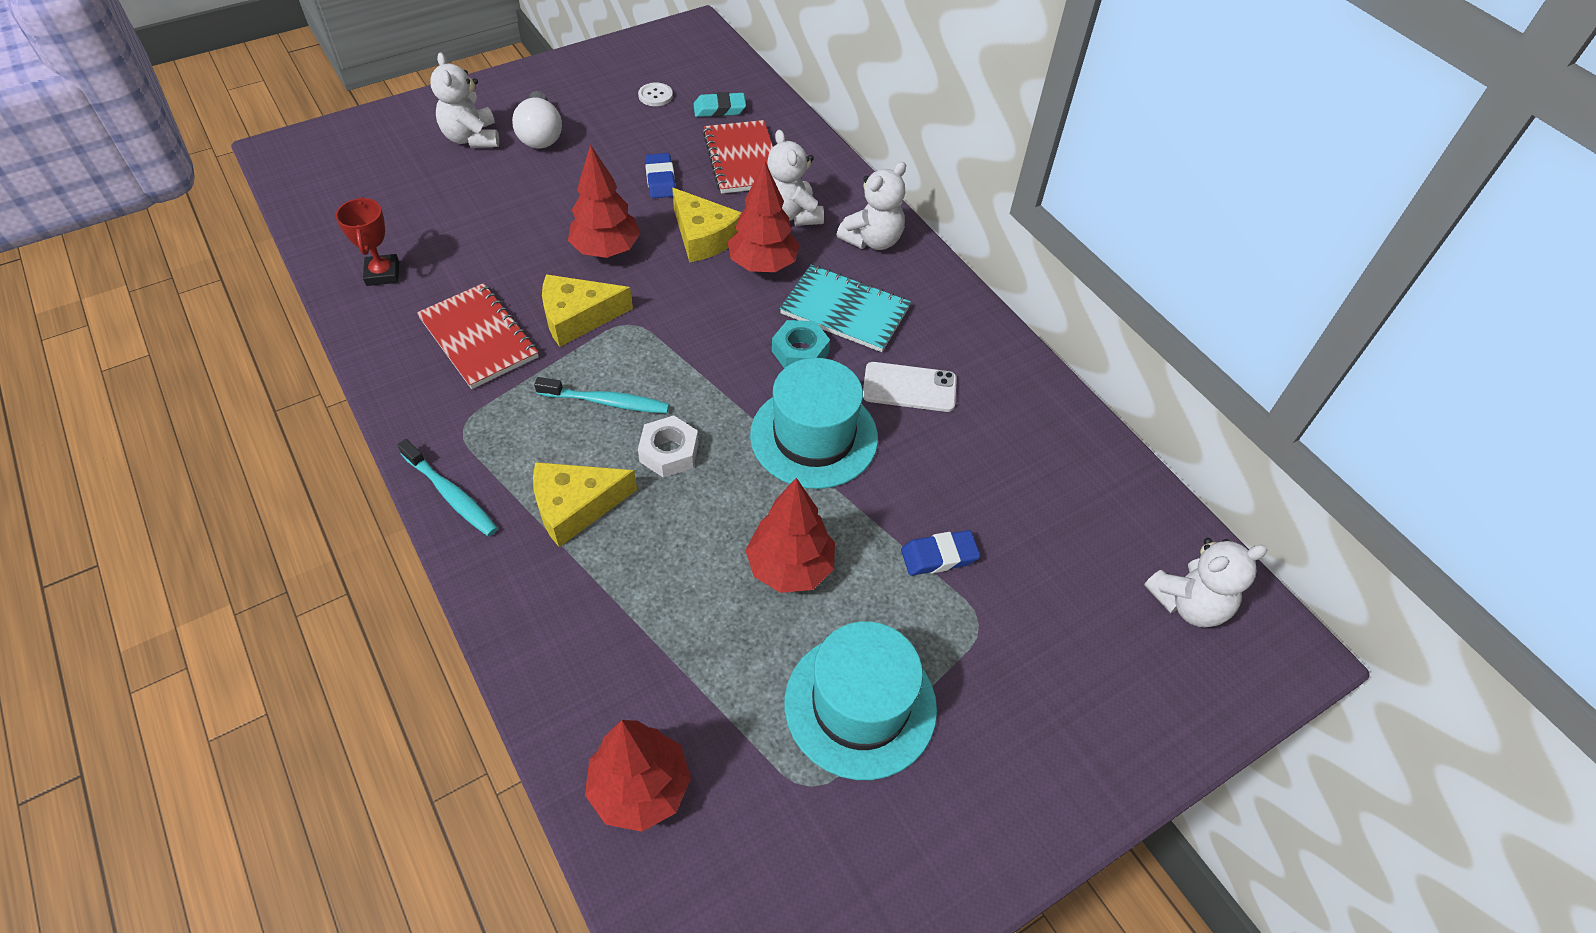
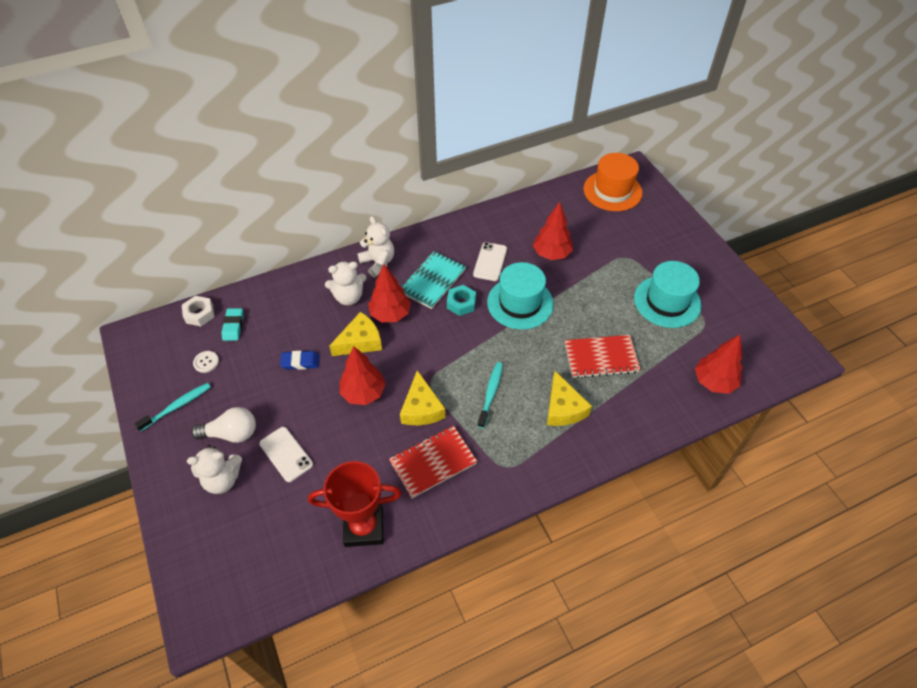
camera: 80 degrees left, 0 degrees up
red trophy [336,197,399,286] -> red trophy [308,461,402,547], size x1.74
turquoise toothbrush [397,439,498,536] -> turquoise toothbrush moved to [134,383,211,432]
white nut [638,415,699,478] -> white nut moved to [182,296,215,326]
red notebook [703,120,773,194] -> red notebook moved to [565,335,641,378]
red tree [745,478,835,593] -> red tree moved to [533,202,573,260]
blue eraser [901,530,980,576] -> none
white teddy bear [1144,538,1267,628] -> orange hat [584,153,642,211]
none -> white phone [259,427,313,482]

